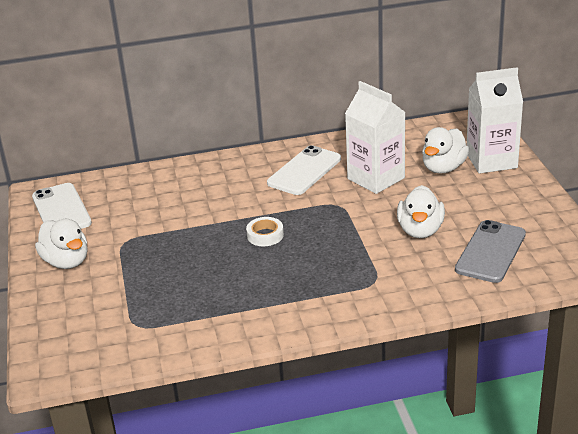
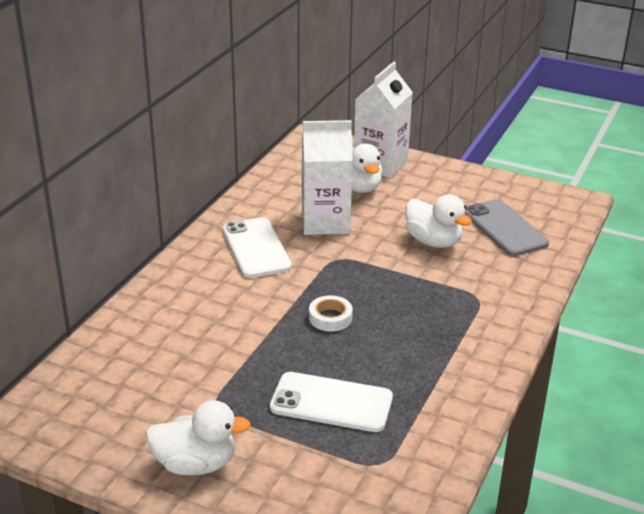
camera: 55 degrees left, 0 degrees up
white phone [32,183,92,229] -> white phone moved to [270,372,393,432]

